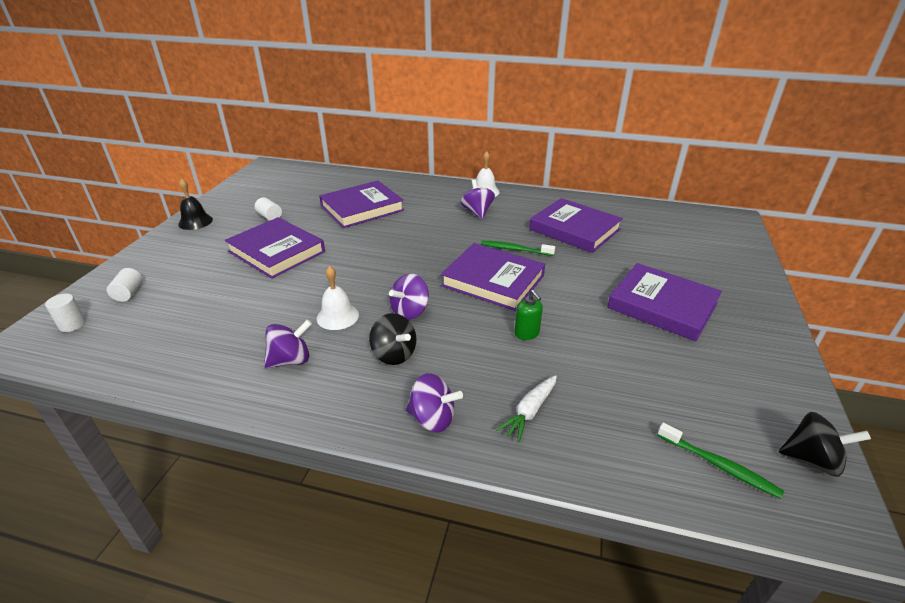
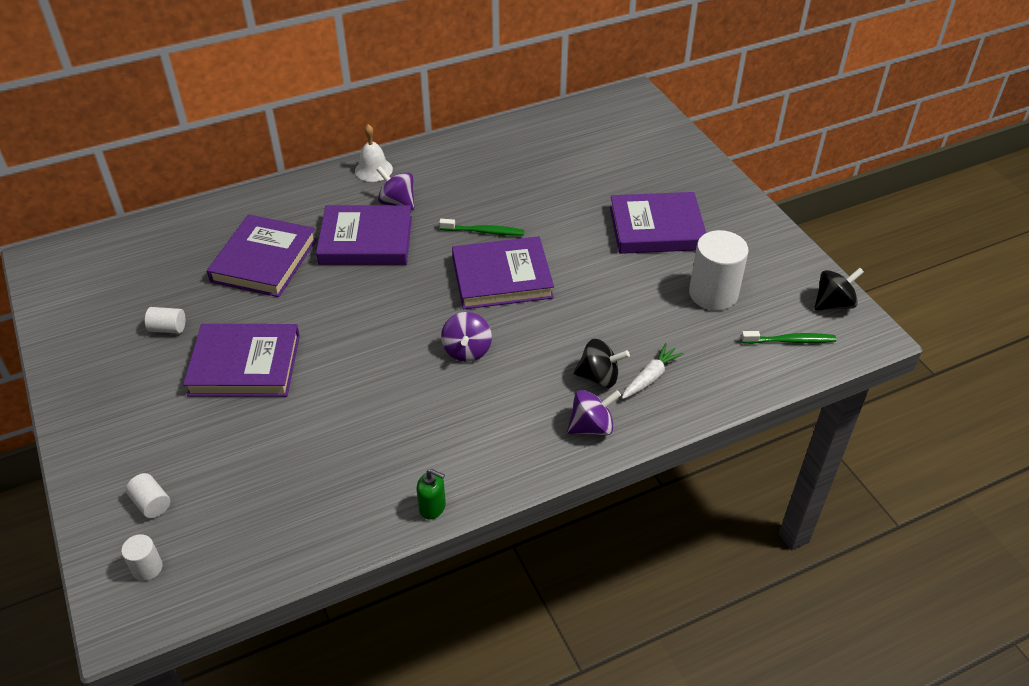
camera: 40 degrees left, 10 degrees up
black bell [178,178,213,230] -> none
purple spinning top [264,319,312,368] -> none
white bell [317,266,359,330] -> none
black spinning top [369,313,416,365] -> black spinning top moved to [574,339,630,388]
green toothbrush [481,241,555,256] -> green toothbrush turned 150 degrees counterclockwise [439,219,524,235]
white carrot [496,375,557,442] -> white carrot turned 135 degrees counterclockwise [622,343,684,399]
green soap dispenser [514,290,543,340] -> green soap dispenser moved to [417,469,446,520]
purple book [529,198,623,253] -> purple book moved to [316,205,412,265]
none -> white cylinder [689,230,749,311]

